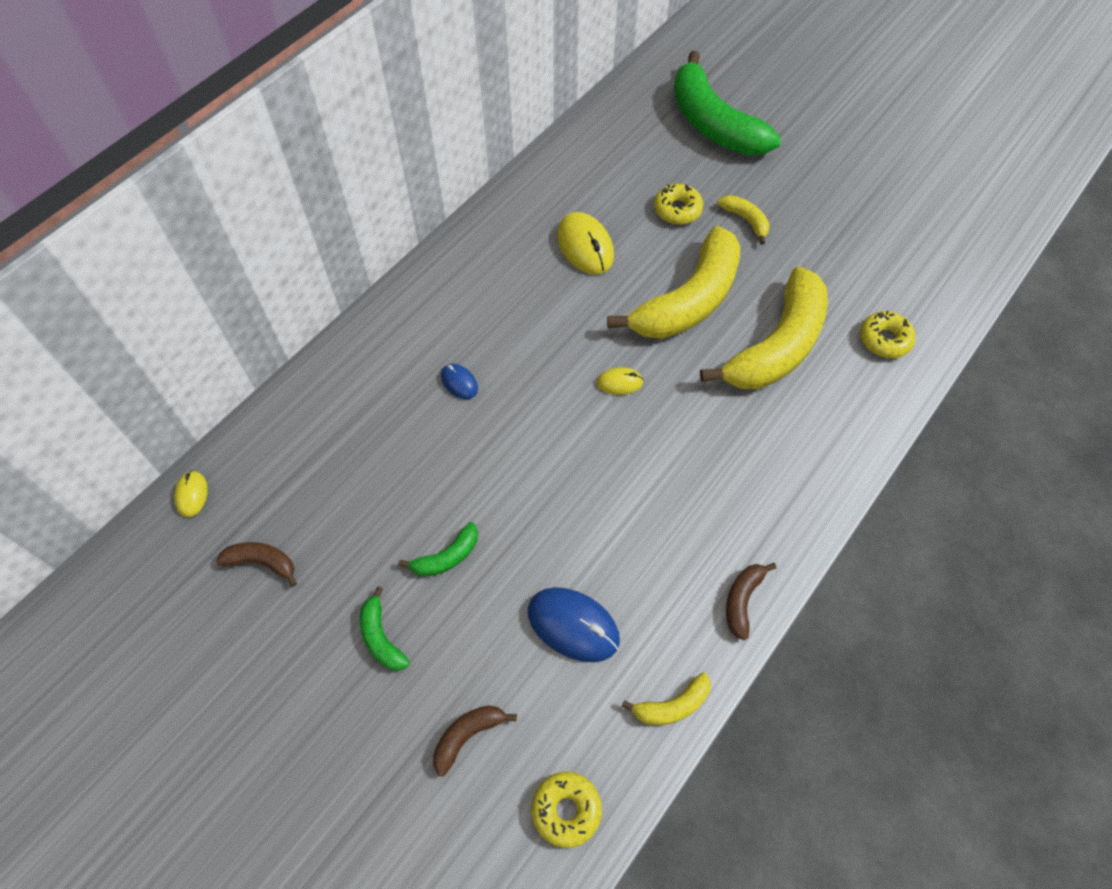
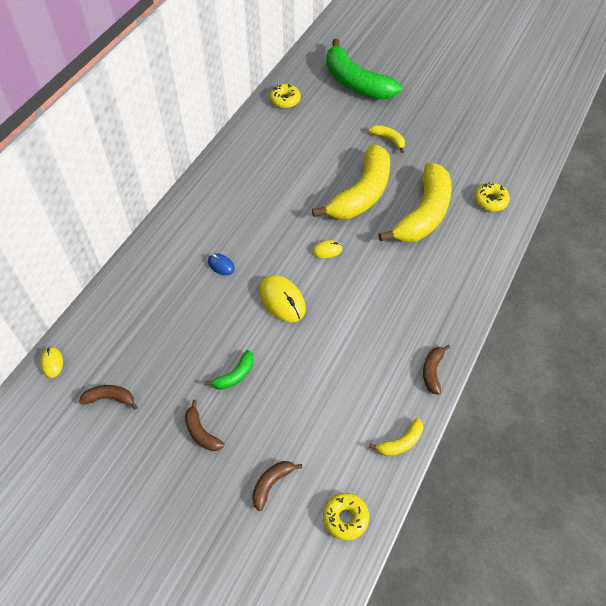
camera: 10 degrees left, 5 degrees down
green banana [360,586,410,671] -> brown banana [185,400,224,451]
blue mouse [528,587,620,662] -> none
yellow mouse [557,212,614,274] -> yellow mouse moved to [259,275,306,322]
yellow donut [654,184,703,225] -> yellow donut moved to [270,84,301,108]

